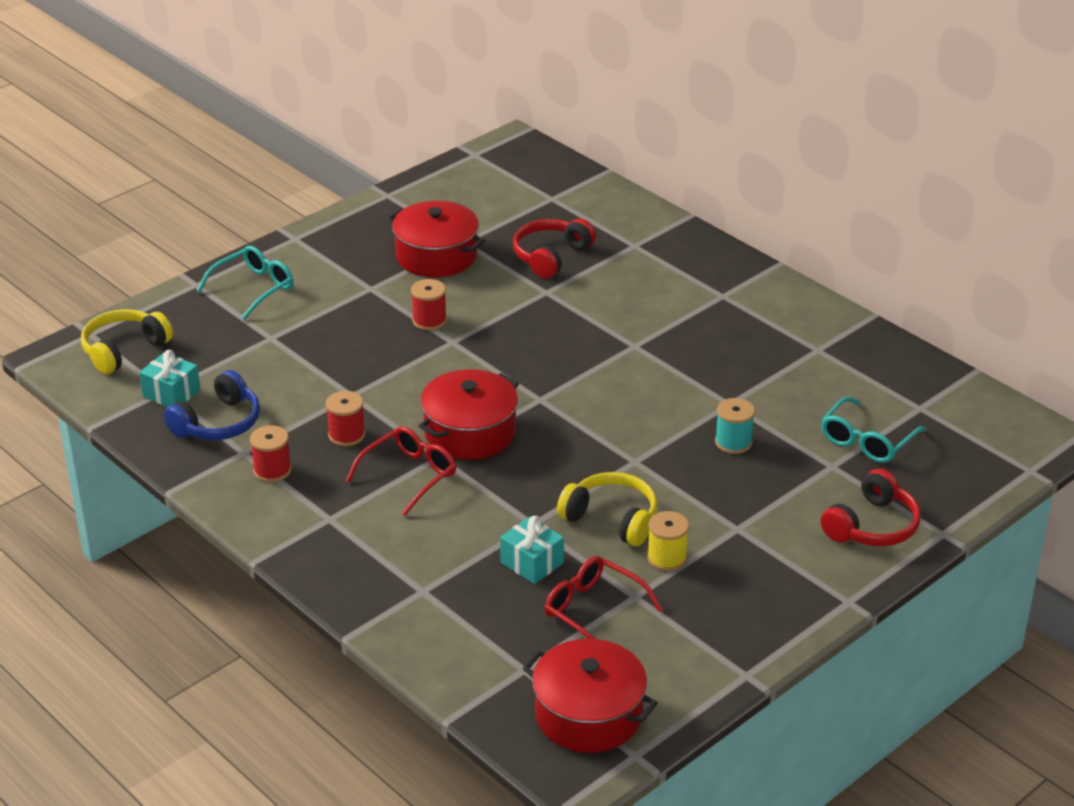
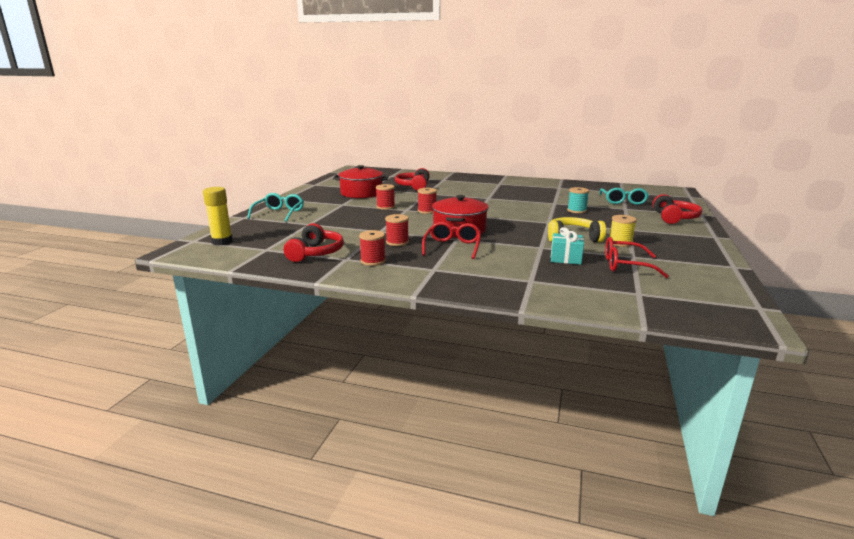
camera: 30 degrees left, 15 degrees down
yellow headphones [81,309,173,374] -> yellow glue stick [203,187,233,246]
turquoise gift [139,350,200,407] -> none
blue headphones [164,370,260,440] -> red headphones [284,223,344,262]
red pot [523,639,658,753] -> none
none -> red spool [418,188,437,214]

